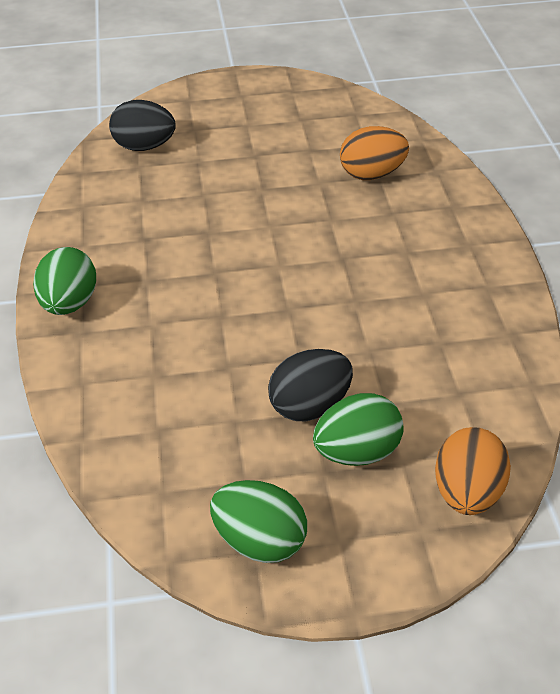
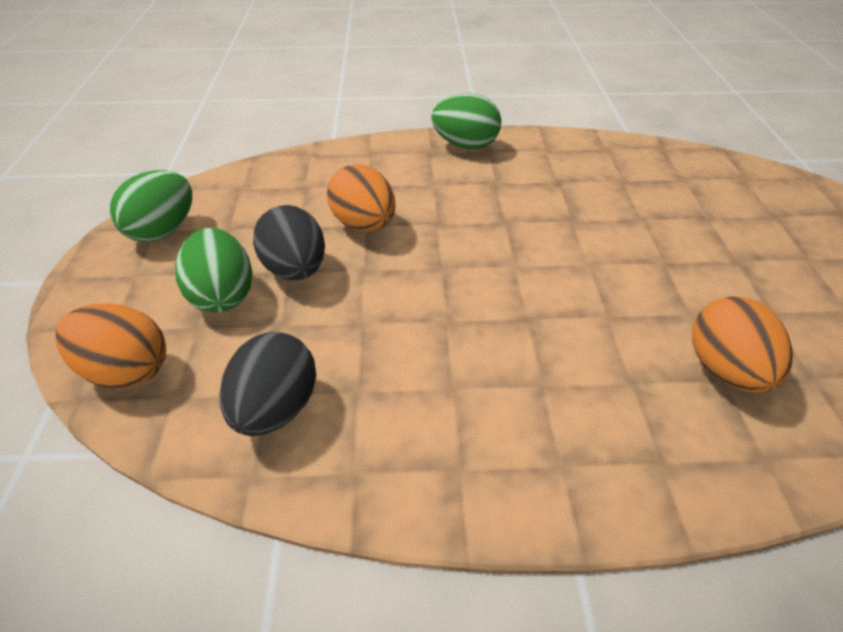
camera: 95 degrees right, 0 degrees up
black egg [109,100,176,151] -> black egg moved to [220,332,316,436]
none -> orange egg [327,164,395,232]

